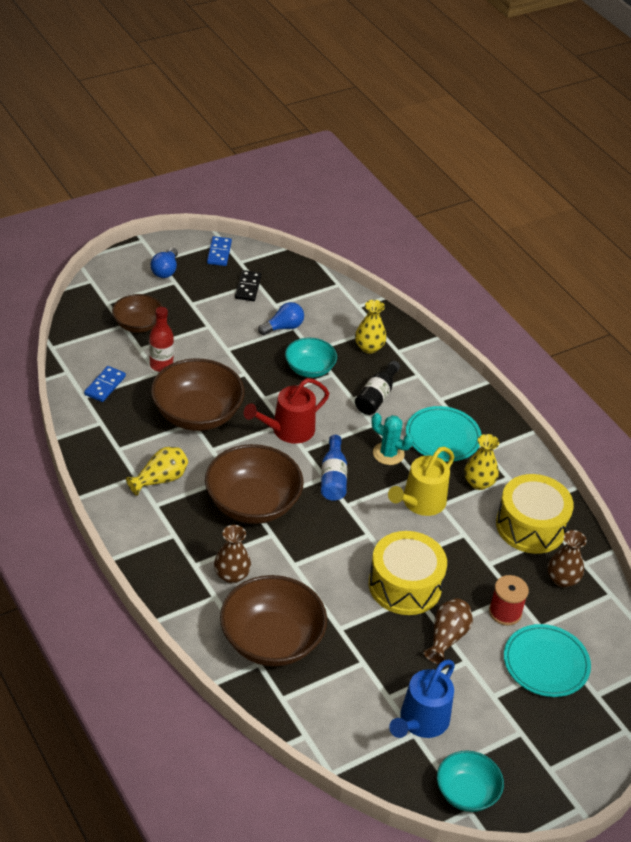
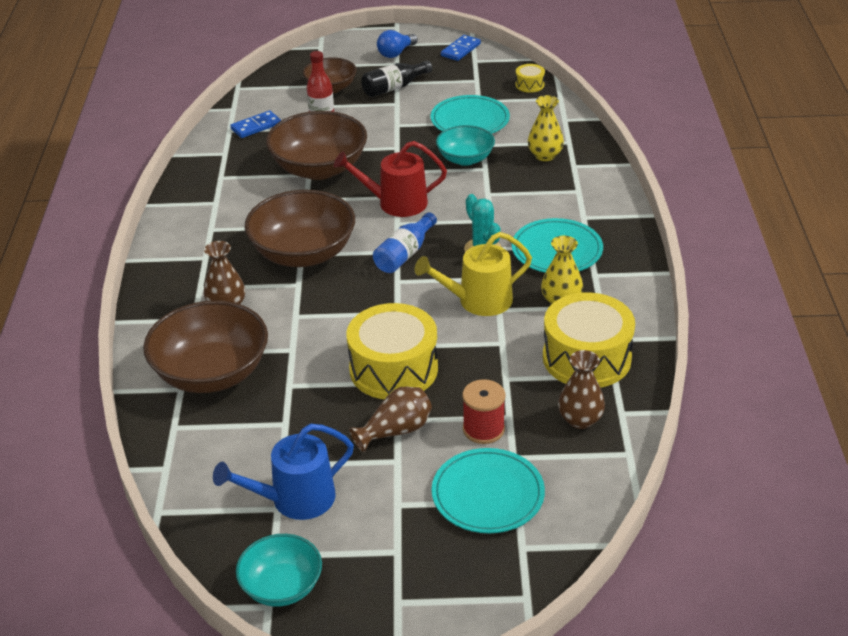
camera: 35 degrees right, 5 degrees down
yellow vase [126,447,188,496] -> none
black domino [235,270,262,301] -> none
blue light bulb [258,302,304,335] -> turquoise plate [431,95,510,134]
black bottle [355,360,400,415] -> black bottle moved to [361,60,432,97]
none -> yellow drum [515,64,545,93]

